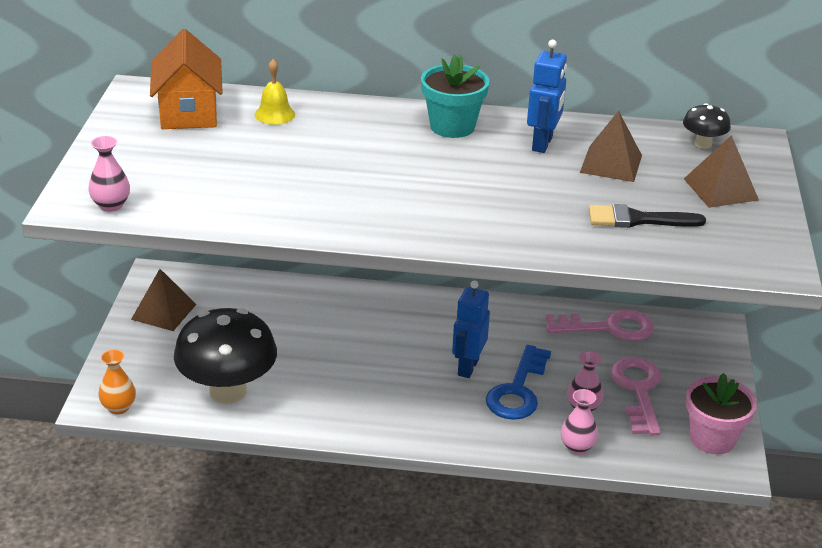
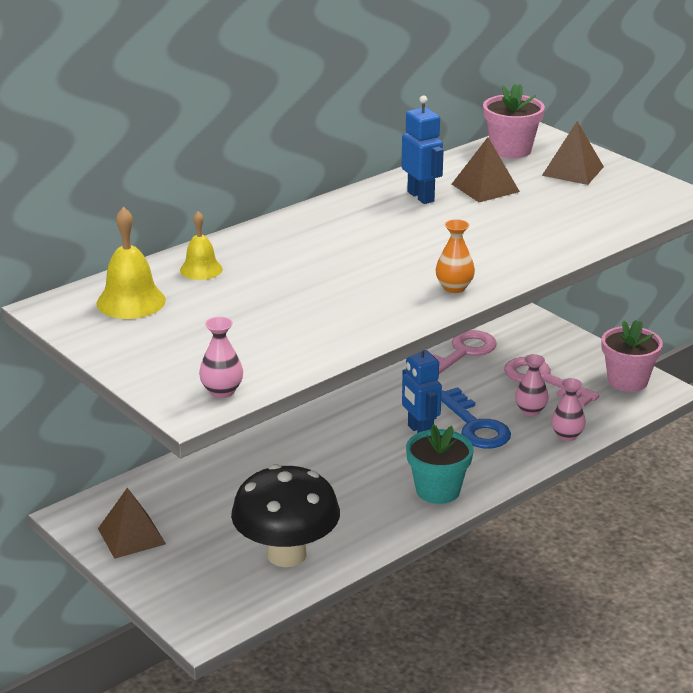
camera: 45 degrees left, 5 degrees down
orange vase [98,349,136,414] -> orange vase moved to [436,219,475,293]
orange house [150,29,223,129] -> yellow bell [97,207,166,319]
turquoise flower pot [421,55,490,138] -> turquoise flower pot moved to [406,424,473,504]
black brush [589,204,706,228] -> none
black mushroom [683,103,731,149] -> pink flower pot [483,84,545,158]

